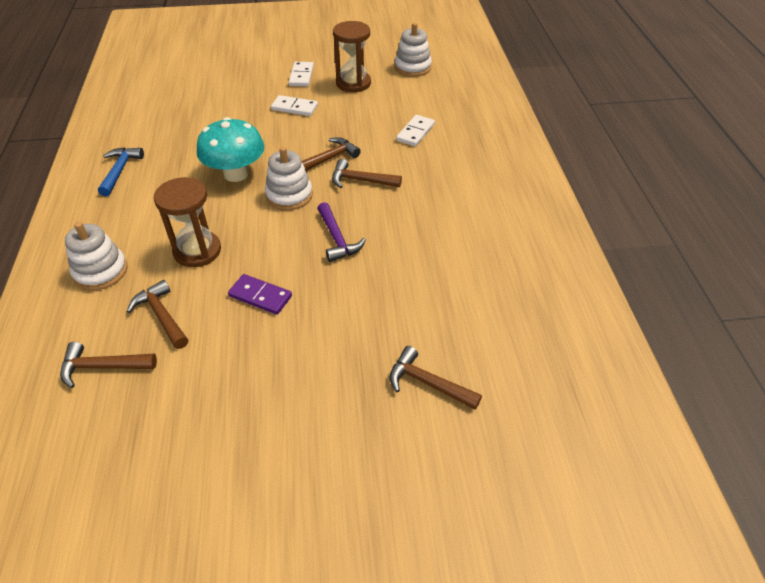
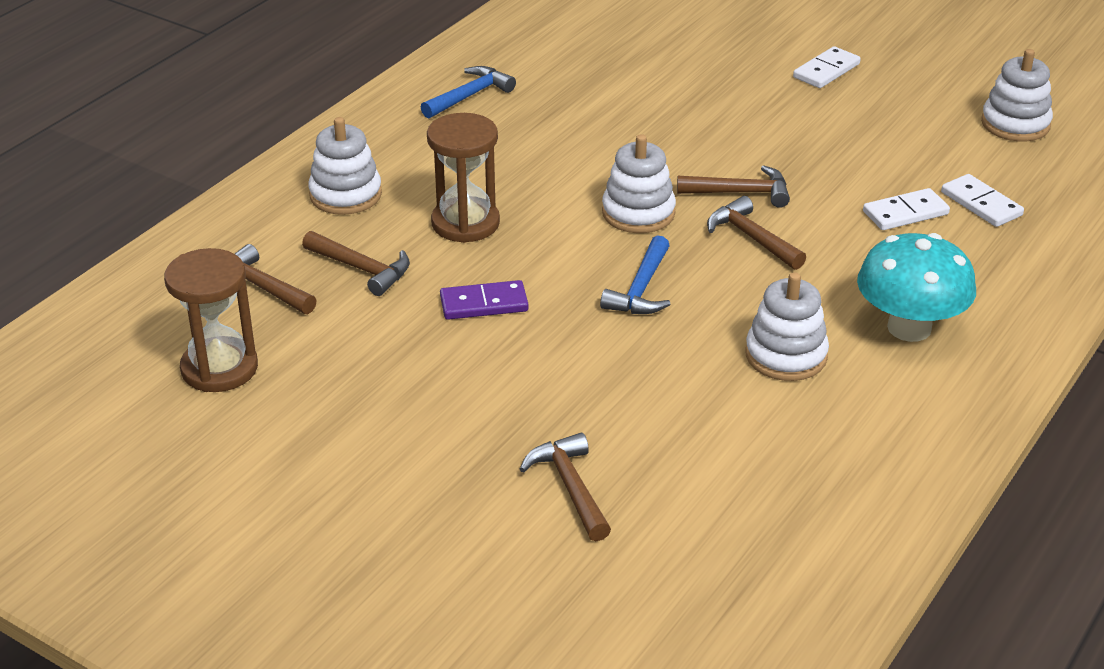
camera: 40 degrees right, 10 degrees down
brown hammer [127,280,188,349] -> brown hammer turned 120 degrees clockwise [302,231,410,296]
turquoise mushroom [197,117,264,182] -> turquoise mushroom moved to [857,233,976,342]
purple domino [228,274,292,315] -> purple domino turned 75 degrees counterclockwise [440,280,529,320]
white domino [271,95,318,116] -> white domino moved to [941,174,1024,227]
purple hammer [317,202,366,262] -> blue hammer [600,235,670,314]
brown hourglass [333,21,371,92] -> brown hourglass moved to [164,248,258,392]
none -> white stacking toy [745,272,829,381]

